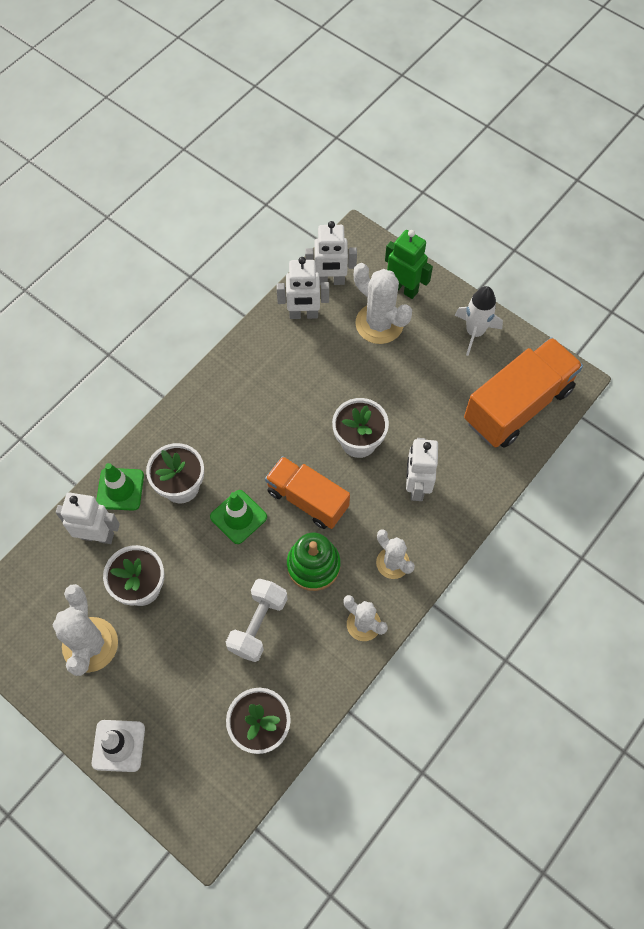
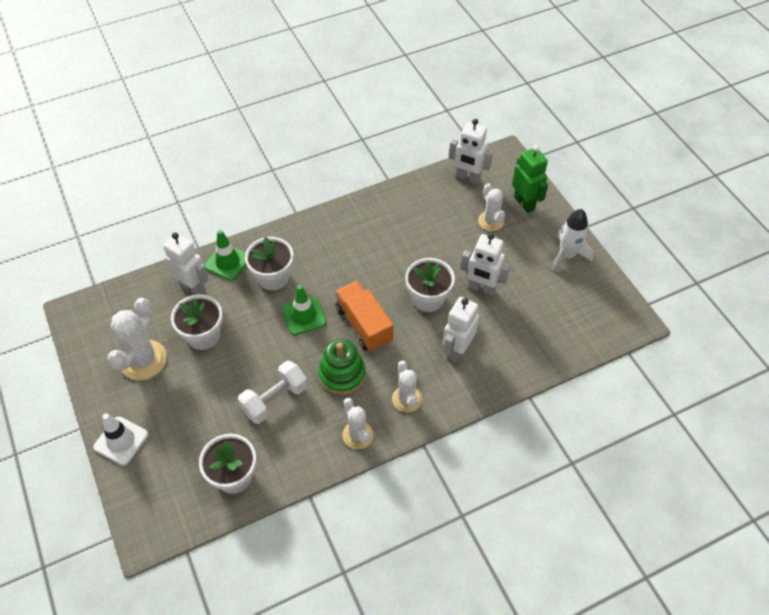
camera: 25 degrees right, 10 degrees down
white robot [277,257,329,319] -> white robot moved to [461,233,510,296]
white cactus [354,263,412,344] -> white cactus [478,183,505,231], size x0.62
orange truck [464,337,583,448] -> none

